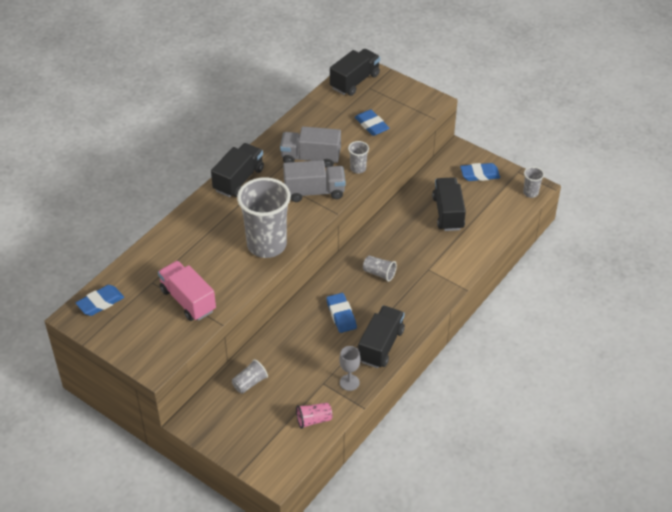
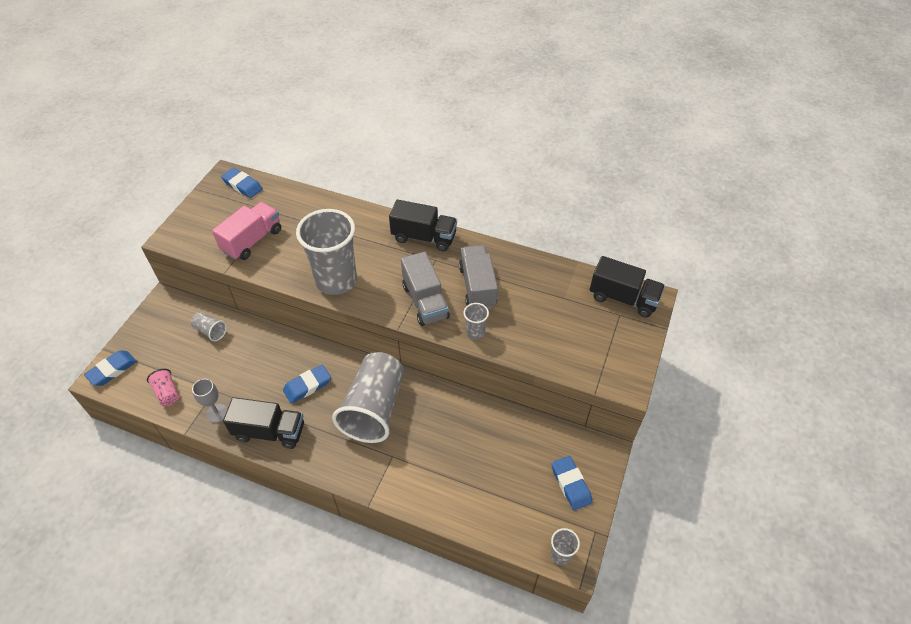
camera: 75 degrees right, 5 degrees up
blue eraser [355,109,389,136] -> blue eraser moved to [84,350,137,386]
grey cup [363,256,397,282] -> grey cup [332,352,404,443], size x2.33
black truck [432,177,466,231] -> none

